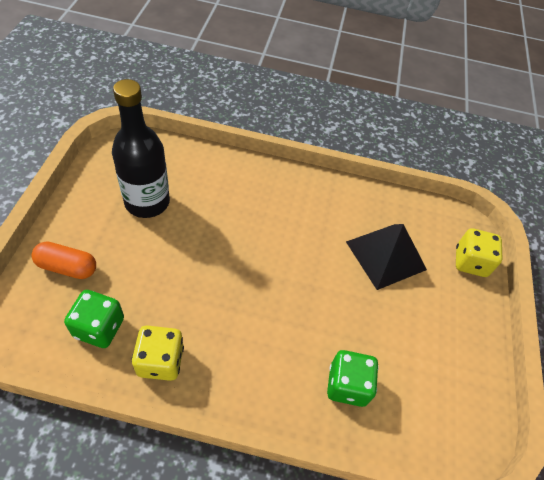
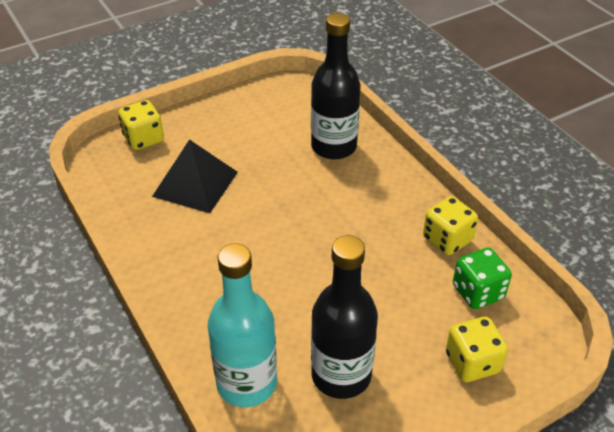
camera: 125 degrees left, 10 degrees down
orange capsule [31,241,96,279] -> yellow dice [446,317,508,382]
green dice [327,350,379,407] -> black bottle [311,13,361,160]
none -> turquoise bottle [208,243,277,407]

